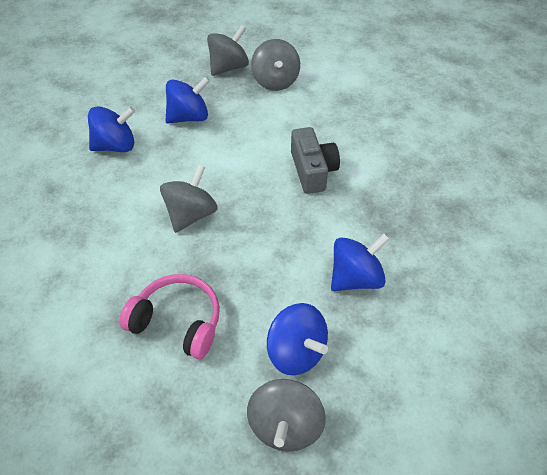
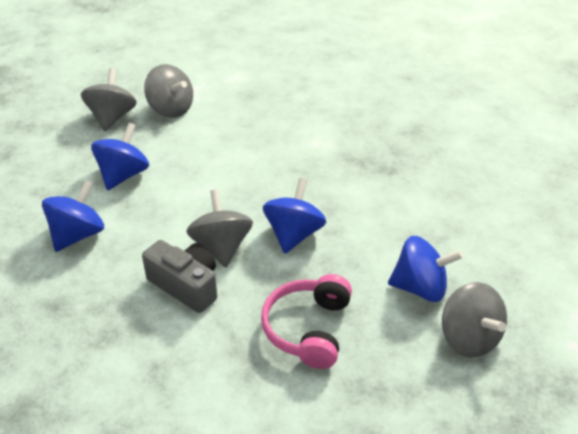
camera: 40 degrees left, 10 degrees down
pink headphones [120,274,220,359] -> pink headphones turned 60 degrees counterclockwise [261,274,352,369]
grey camera [291,127,340,194] -> grey camera moved to [142,240,217,313]
blue spinning top [331,233,390,291] -> blue spinning top moved to [263,178,326,253]

